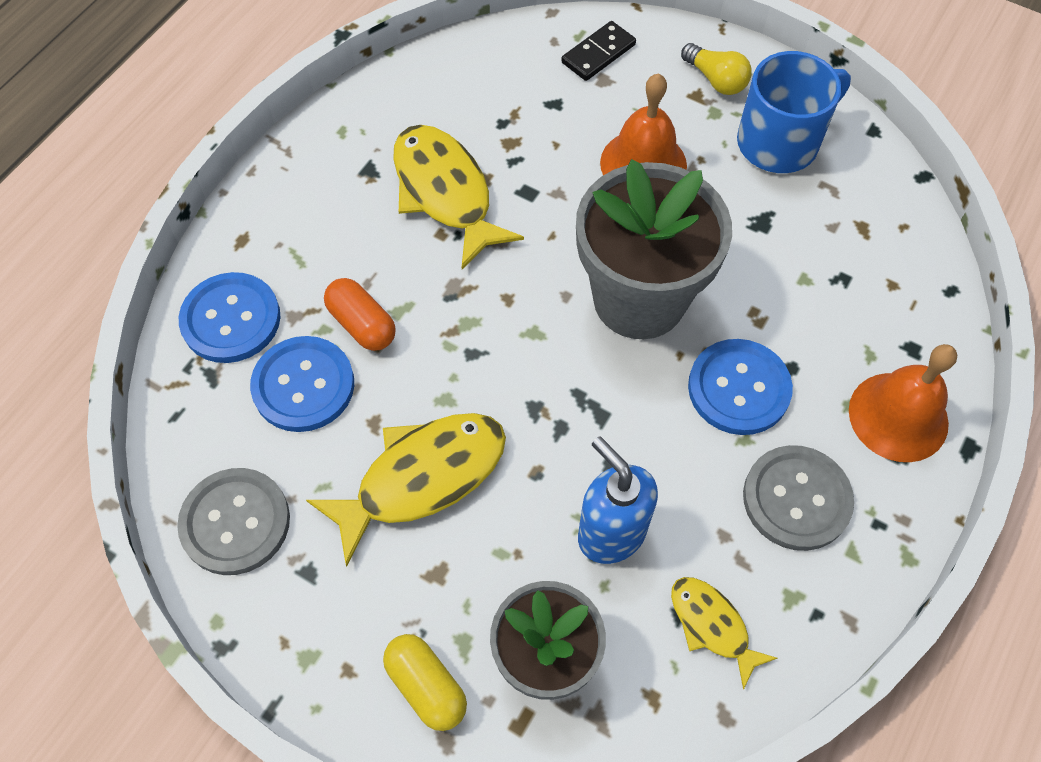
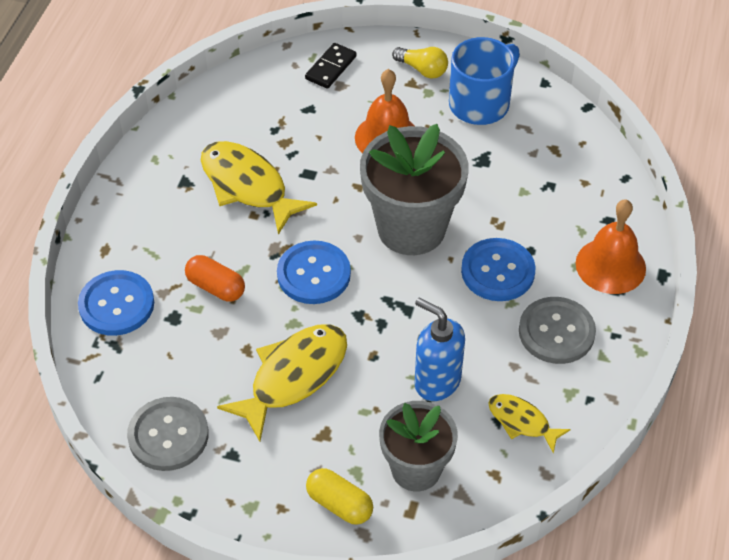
camera: 15 degrees left, 10 degrees down
blue button [250,336,354,432] -> blue button moved to [277,241,351,304]

